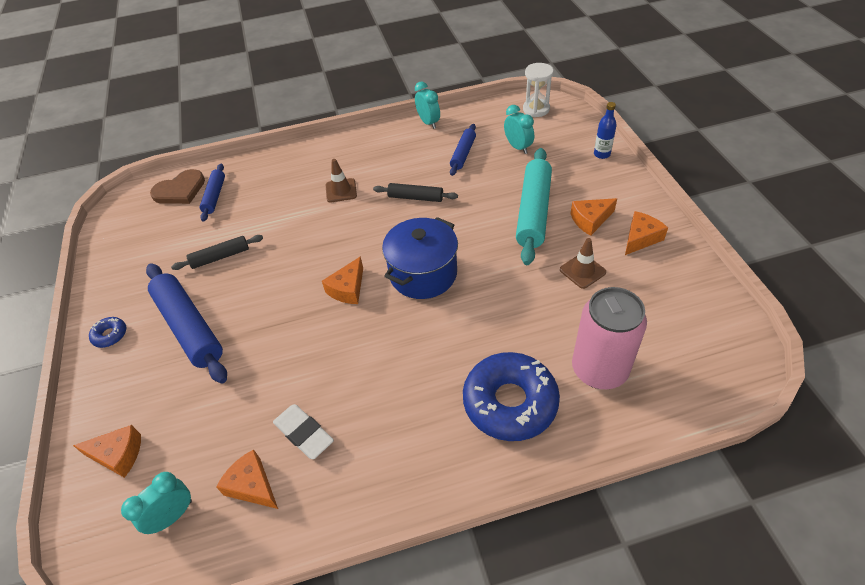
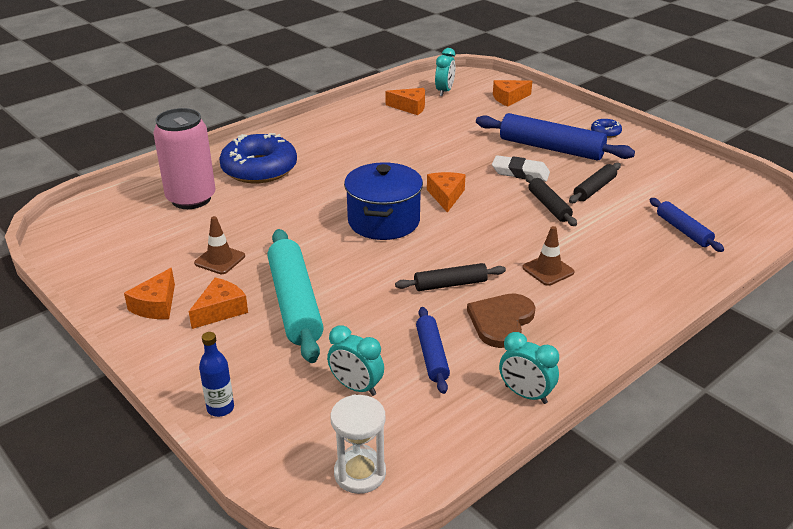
camera: 150 degrees right, 15 degrees down
brown heart [150,169,205,204] -> brown heart moved to [467,293,536,348]
white eraser [273,404,334,459] -> white eraser moved to [492,155,550,181]
none -> black rolling pin [525,175,577,226]

